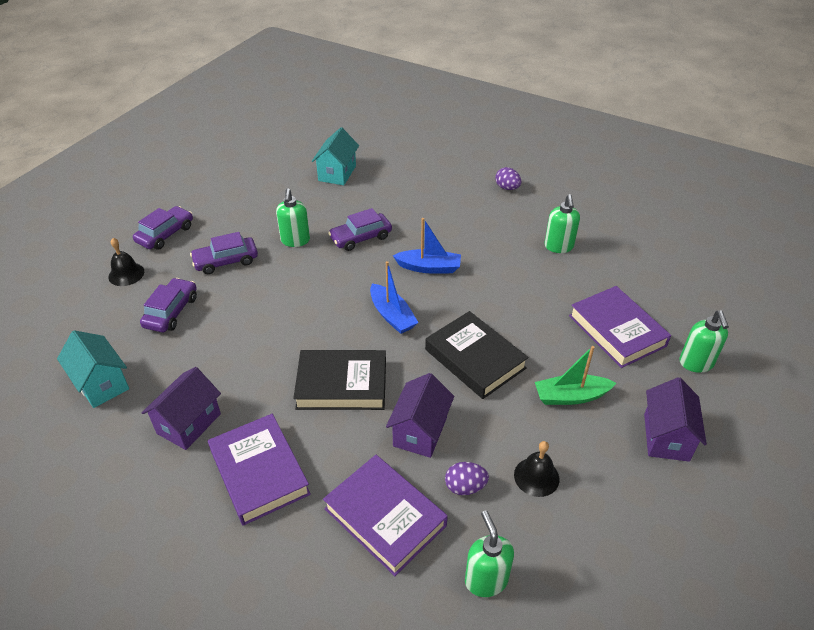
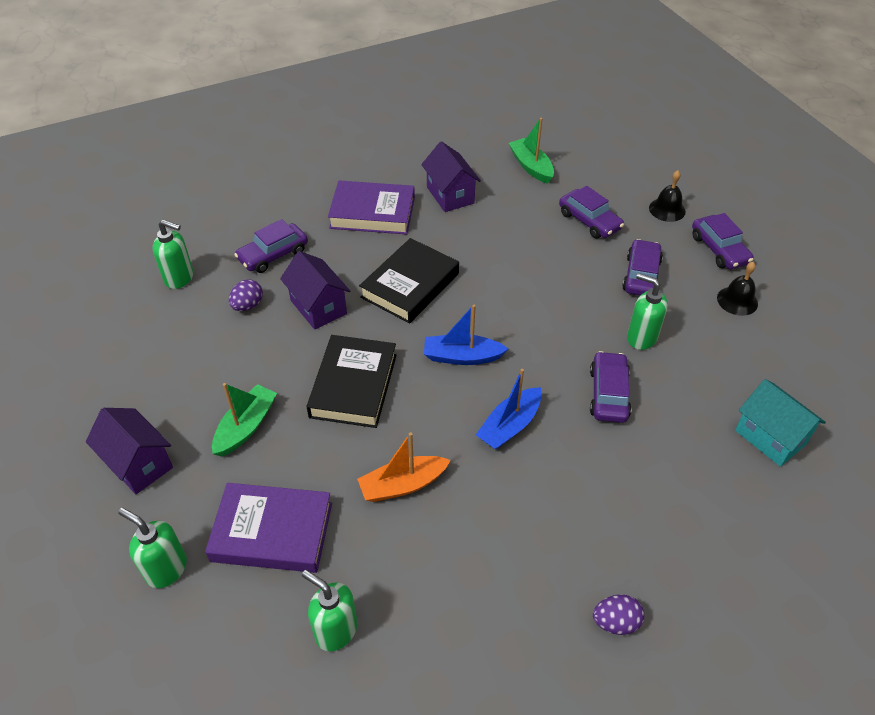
camera: 125 degrees right, 5 degrees up
turquoise house [57,330,129,408] -> green boat [509,118,554,184]
purple book [323,455,448,576] -> purple car [234,219,308,273]
black book [425,311,529,399] -> black book turned 75 degrees counterclockwise [306,335,397,428]
black bell [514,441,559,497] -> black bell moved to [717,262,758,316]
green soap dispenser [544,194,580,253] -> green soap dispenser moved to [302,570,357,651]
none -> orange boat [357,432,451,502]

